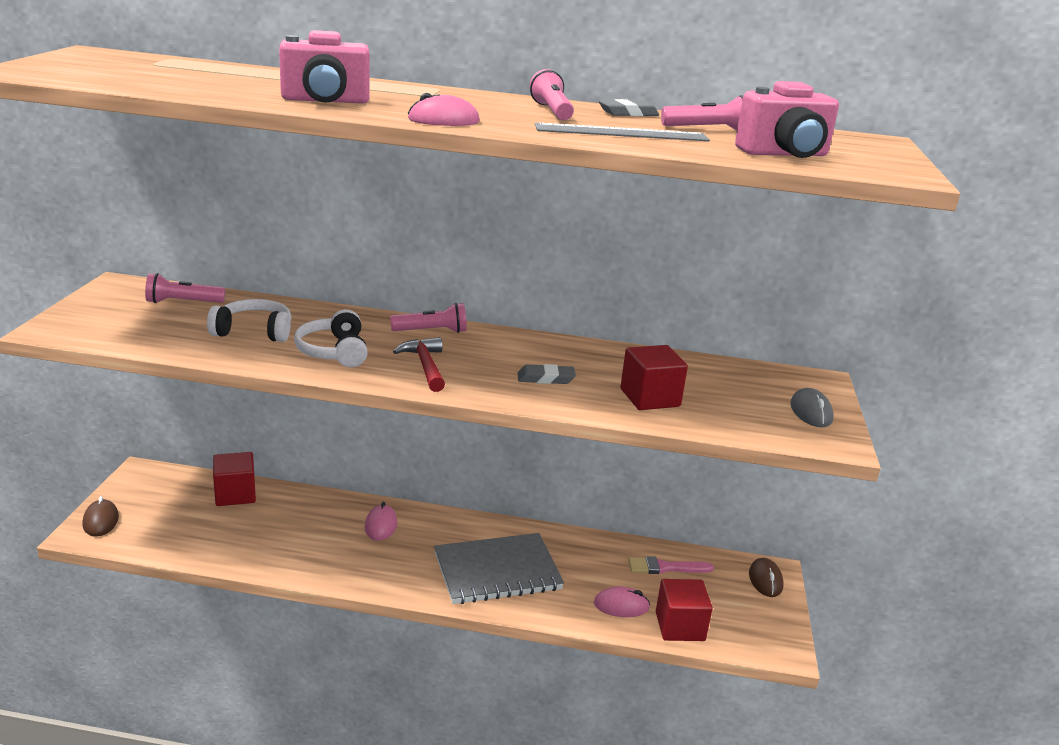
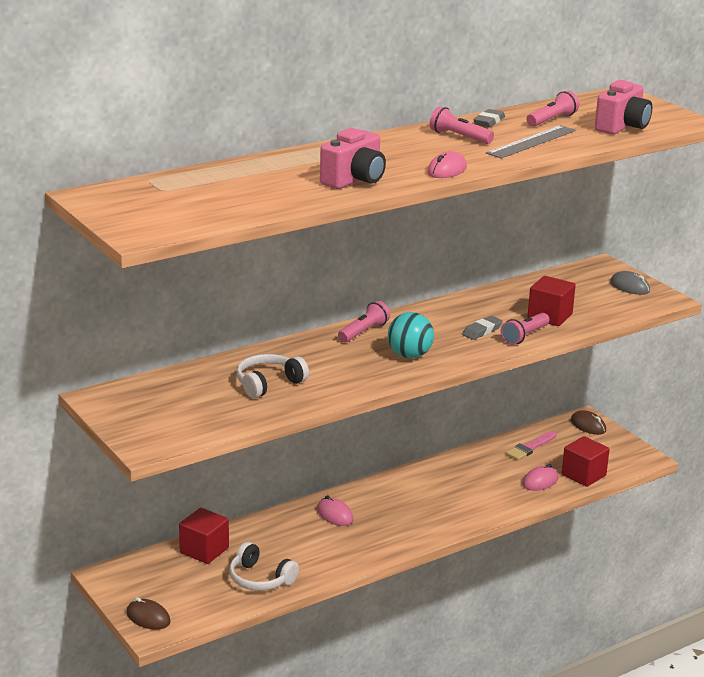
camera: 40 degrees left, 0 degrees up
pink flashlight [145,273,225,303] -> pink flashlight moved to [501,313,549,345]
white headphones [294,309,368,367] -> white headphones moved to [229,542,299,591]
red hammer [393,337,445,392] -> turquoise ball [388,312,434,358]
grey notebook [434,533,564,604] -> none

